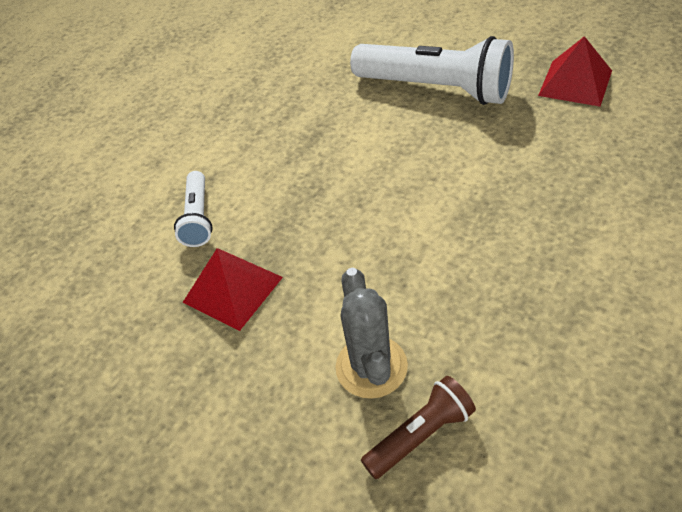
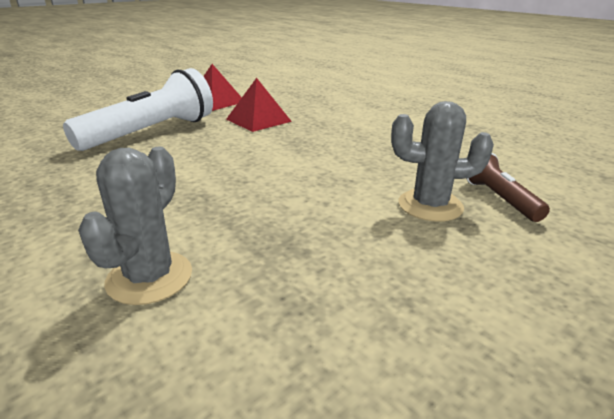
camera: 80 degrees left, 20 degrees down
white flashlight [174,171,213,247] -> grey cactus [78,146,192,305]
red pyramid [183,248,283,331] -> red pyramid moved to [226,78,292,132]

